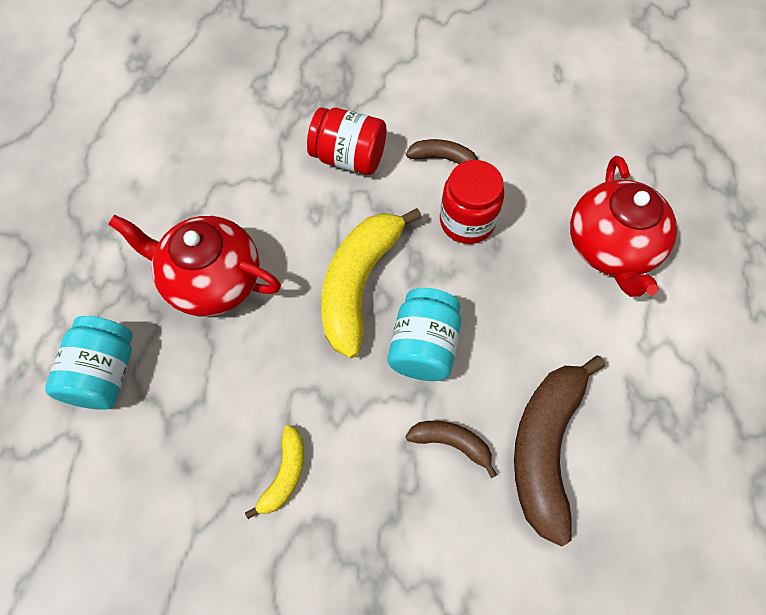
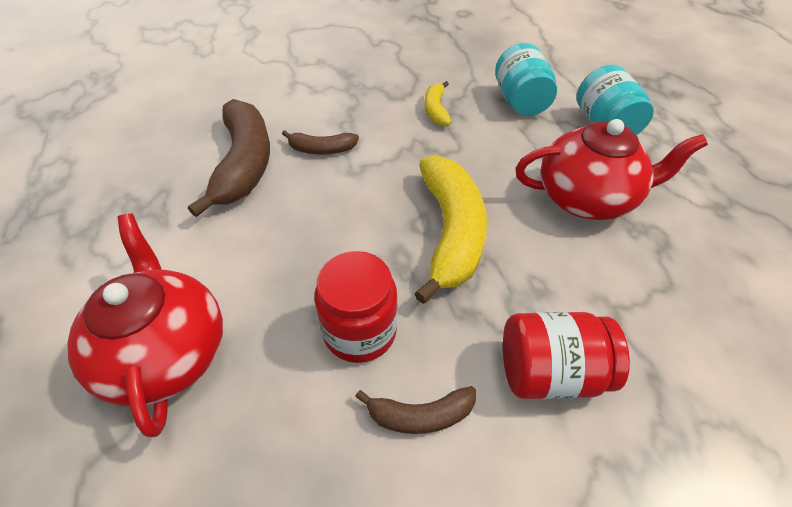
camera: 160 degrees right, 15 degrees down
turquoise jar [388,288,461,381] -> turquoise jar moved to [495,43,557,116]

